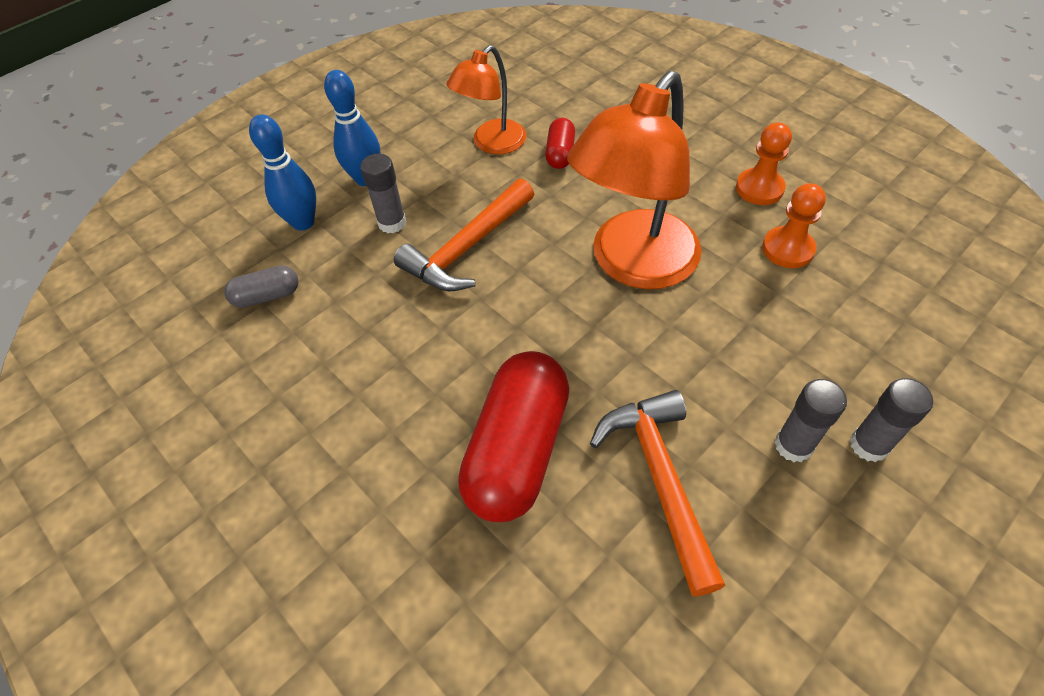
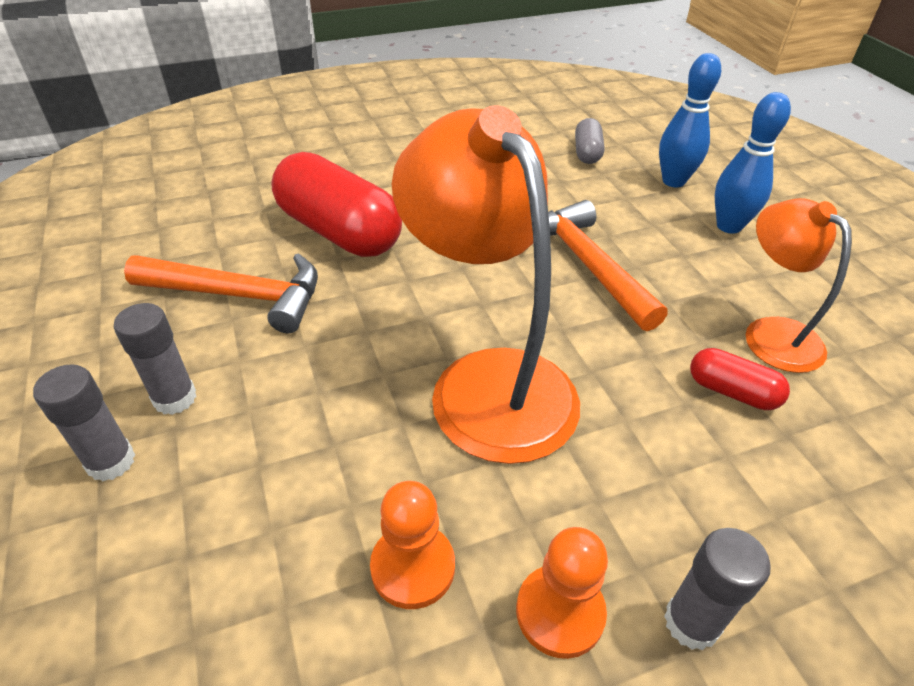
camera: 110 degrees right, 10 degrees down
grey glue stick [360,154,406,233] -> grey glue stick moved to [664,528,771,650]

